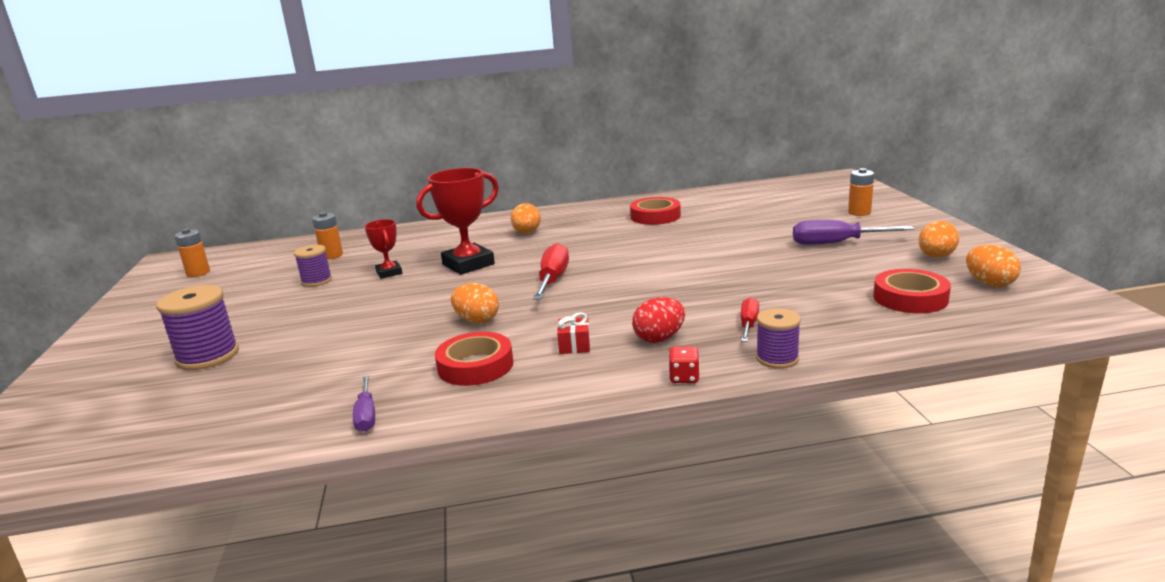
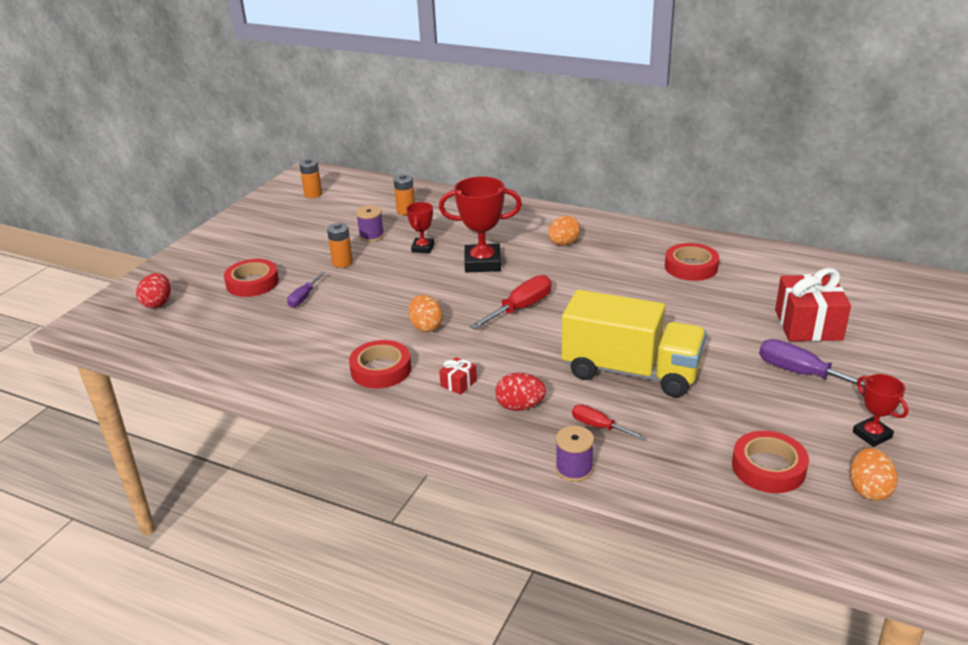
camera: 35 degrees right, 10 degrees up
purple spool [156,285,239,370] -> red tape [224,259,279,297]
purple screwdriver [353,376,375,432] -> purple screwdriver moved to [287,272,325,307]
red dice [669,347,700,383] -> none
red screwdriver [741,297,759,342] -> red screwdriver turned 105 degrees counterclockwise [572,404,646,440]
orange battery [848,168,874,216] -> orange battery moved to [327,223,353,268]
orange egg [919,221,959,258] -> red trophy [853,374,909,447]
none -> red egg [136,273,171,309]
none -> yellow truck [562,290,707,398]
none -> red gift [775,268,851,341]

